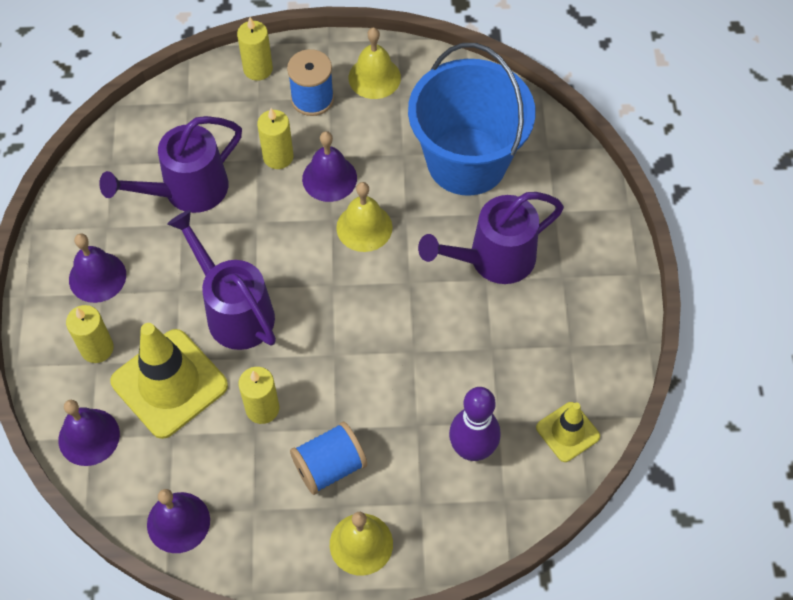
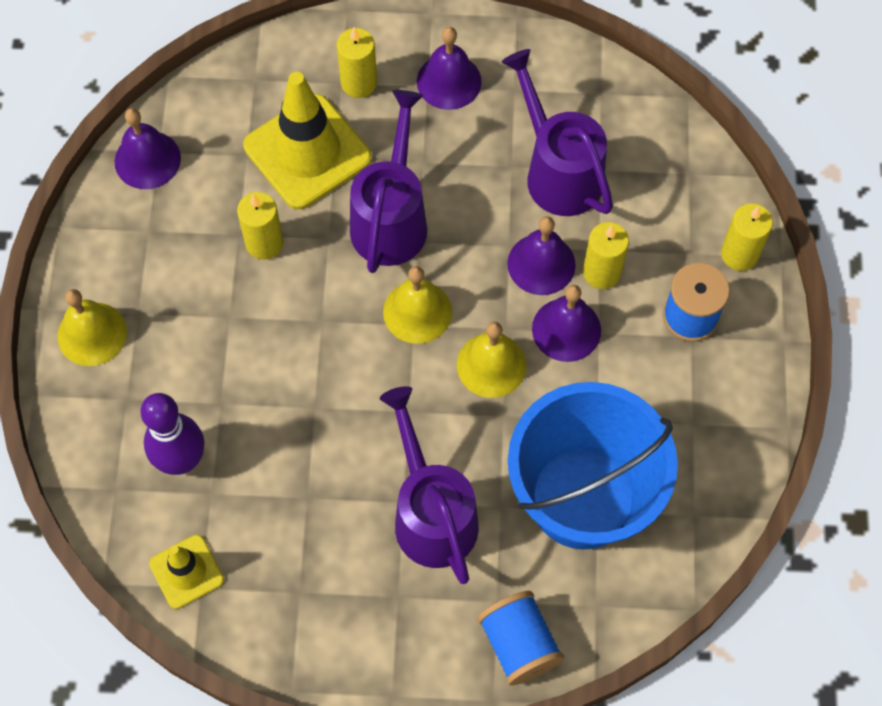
camera: 95 degrees right, 5 degrees up
purple bell [58,400,120,466] -> purple bell moved to [507,216,576,295]
purple watering can [167,210,276,350] -> purple watering can turned 45 degrees counterclockwise [350,90,427,273]
blue spool [290,422,367,495] -> blue spool moved to [478,591,564,685]
yellow bell [348,27,401,99] -> yellow bell moved to [383,266,452,344]

